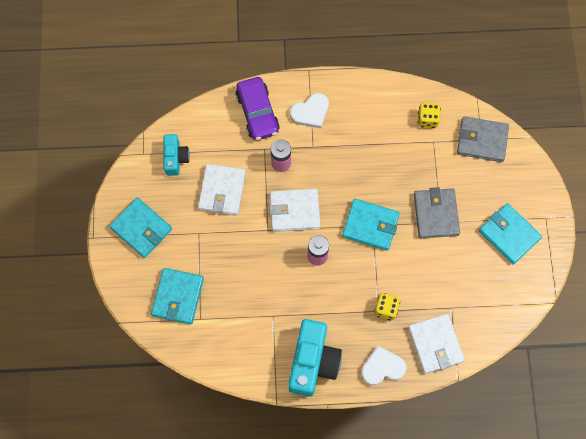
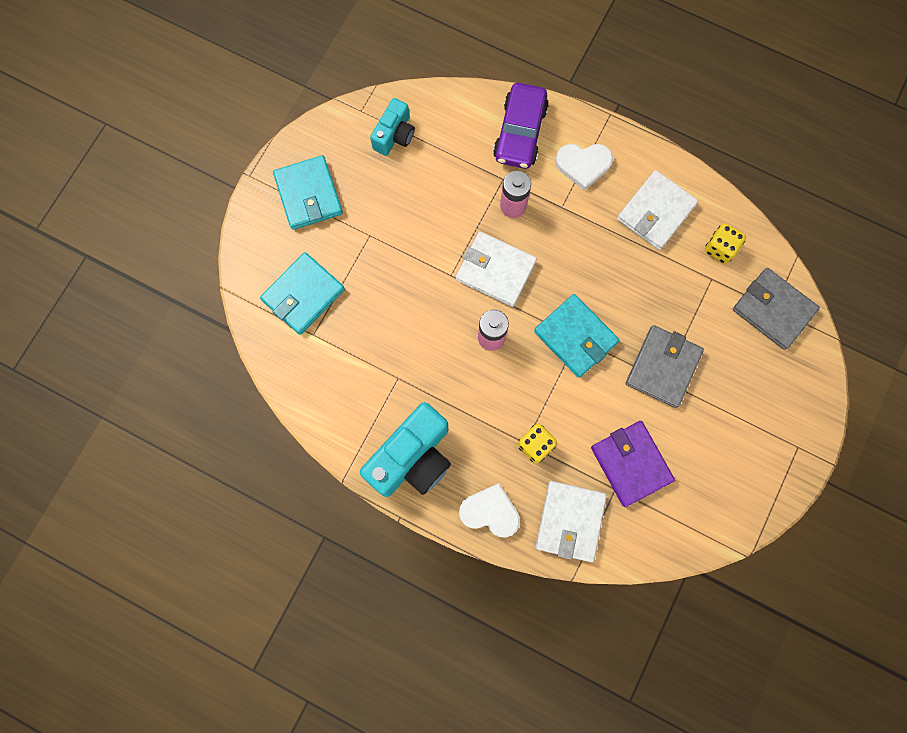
camera: 30 degrees right, 5 degrees up
white wallet [198,164,246,216] -> white wallet moved to [617,170,698,250]
turquoise wallet [479,203,542,264] -> none
none -> purple wallet [591,421,675,507]

